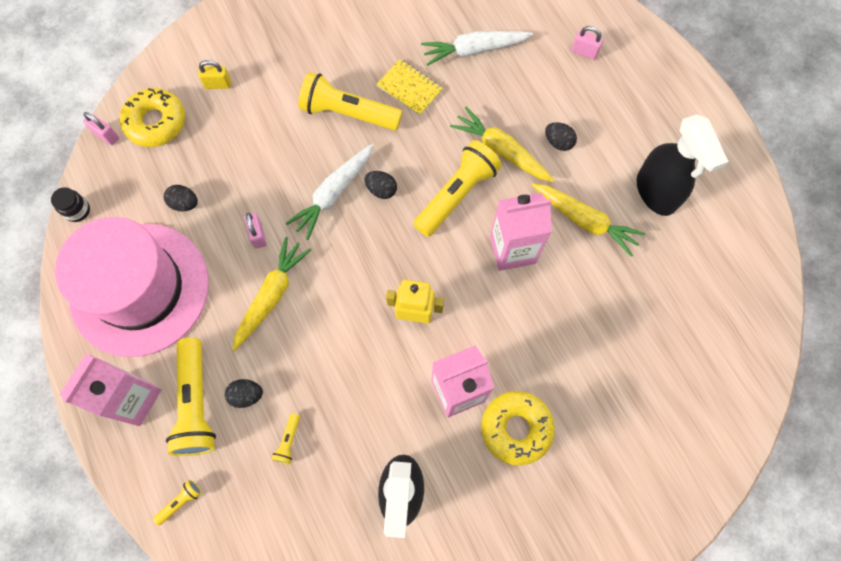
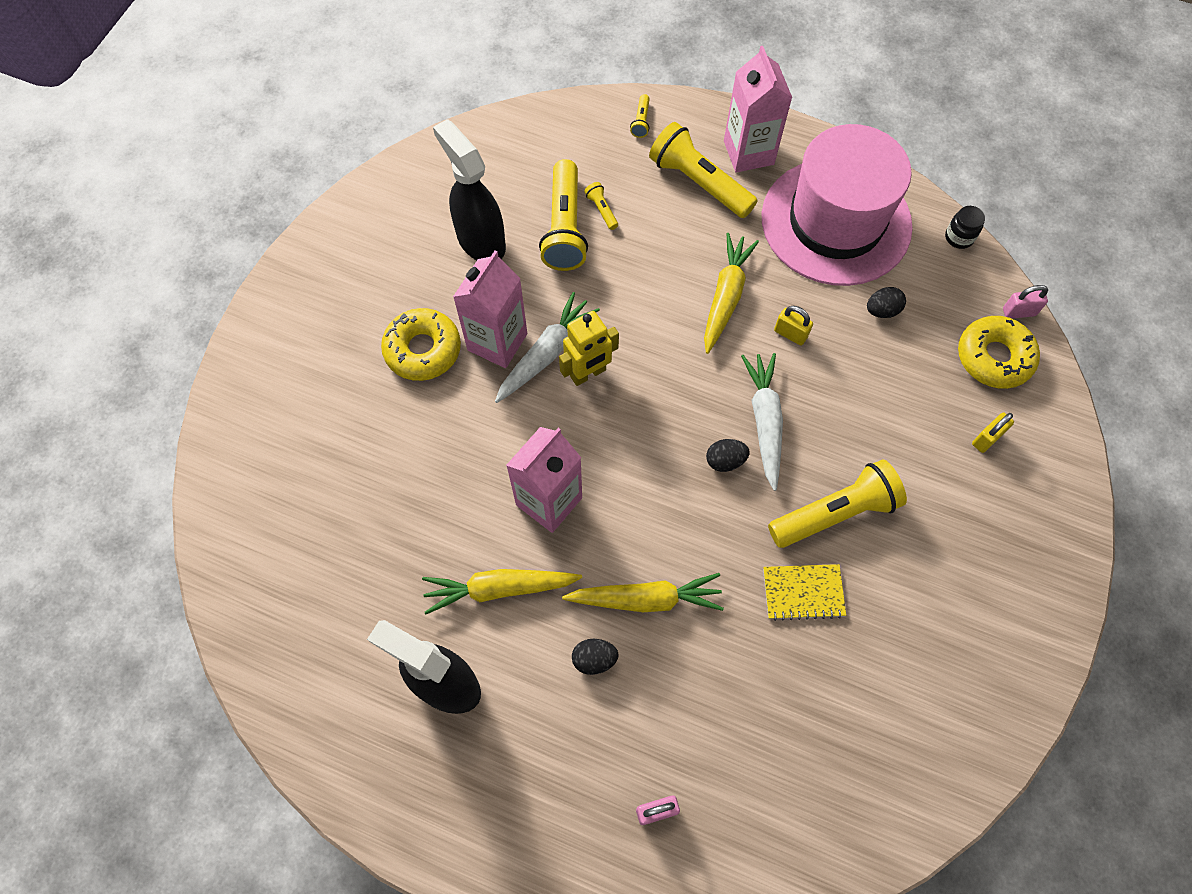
camera: 140 degrees right, 5 degrees down
black egg [225,379,263,408] -> none
yellow carrot [232,237,311,351] -> yellow carrot turned 150 degrees counterclockwise [704,233,759,354]
pink padlock [244,213,267,249] -> yellow padlock [774,306,813,346]
yellow flashlight [413,140,502,237] -> yellow flashlight moved to [539,159,588,271]
white carrot [421,31,533,66] -> white carrot moved to [495,292,600,403]

